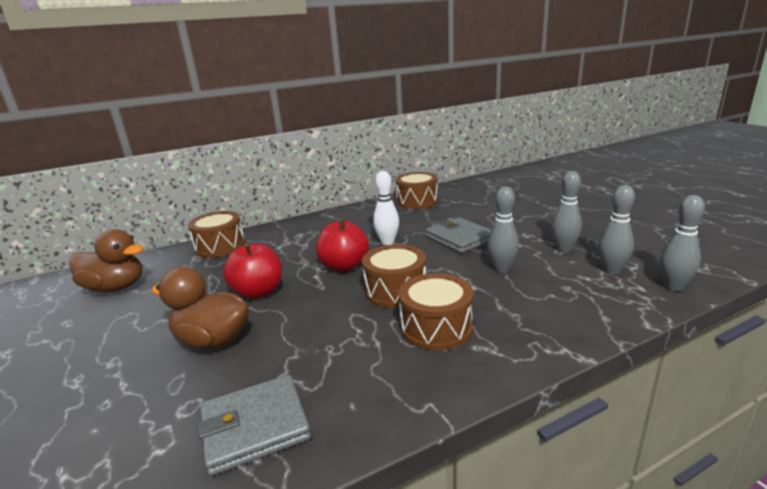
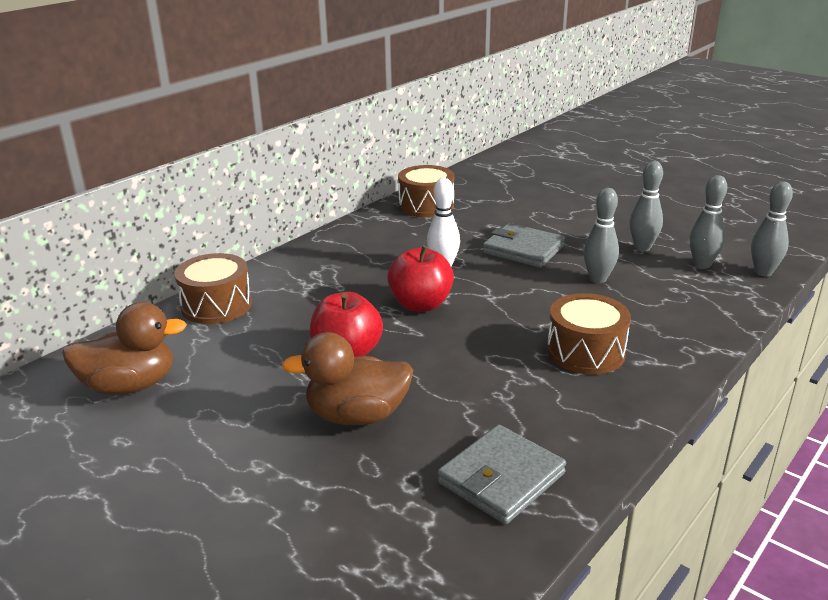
camera: 25 degrees left, 5 degrees up
brown drum [362,244,426,308] -> none

